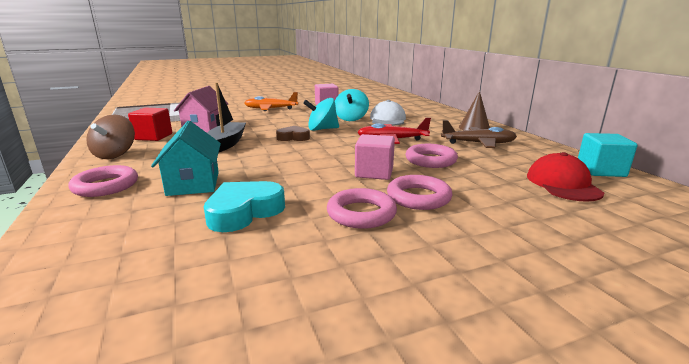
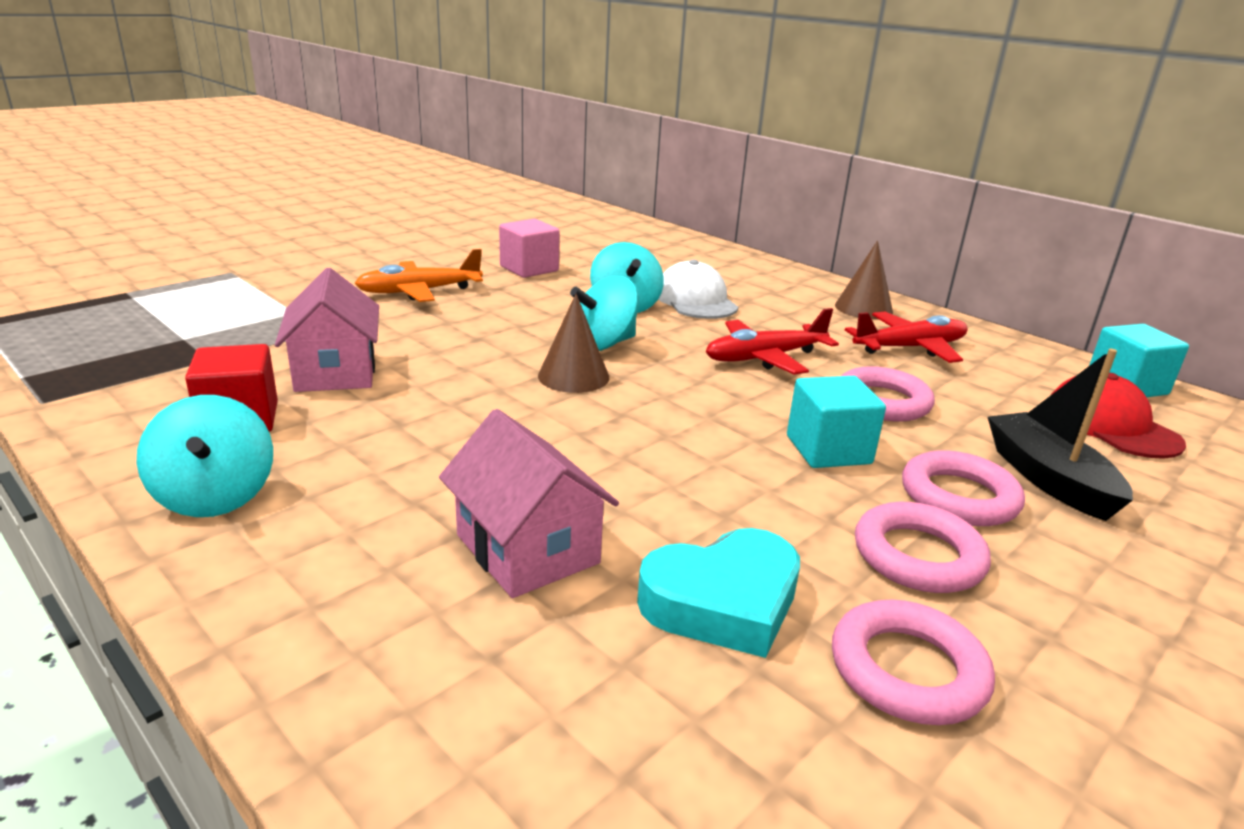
camera: 25 degrees left, 5 degrees up
pink ring [68,165,138,197] -> pink ring moved to [832,599,995,725]
brown spinning top [86,115,135,159] -> turquoise spinning top [137,395,273,517]
turquoise house [151,121,221,196] -> pink house [439,409,619,598]
turquoise heart [204,181,285,232] -> turquoise heart turned 135 degrees counterclockwise [637,528,800,658]
black boat [207,83,246,152] -> black boat moved to [988,349,1133,521]
brown heart [276,126,310,141] -> brown cone [538,294,609,393]
pink cube [355,134,395,180] -> turquoise cube [787,376,886,468]
brown plane [441,120,517,148] -> red plane [845,312,968,363]

